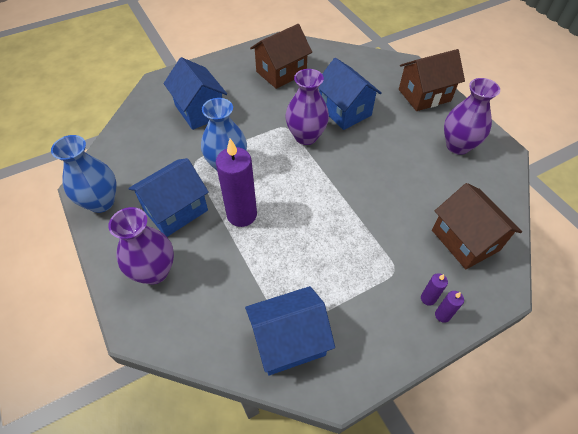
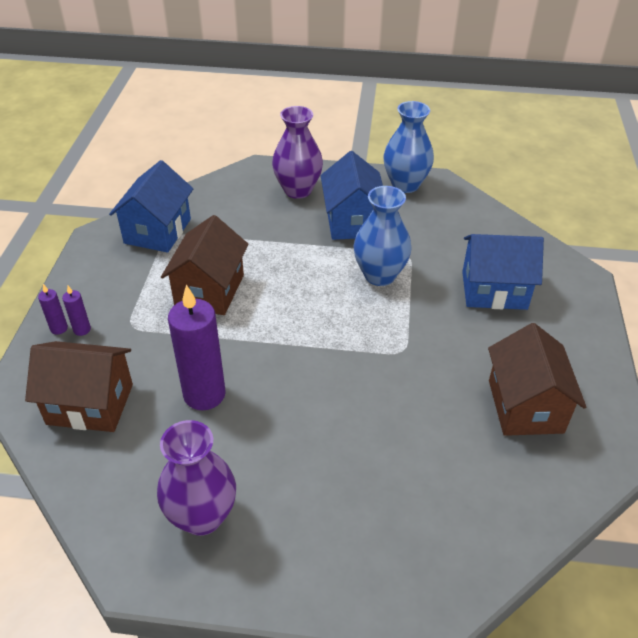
camera: 125 degrees right, 10 degrees down
purple candle [216,138,257,227] -> purple candle moved to [168,285,225,410]
purple vase [286,69,329,145] -> none
blue house [318,58,382,130] -> none
brown house [399,49,465,111] -> brown house moved to [161,215,249,315]

